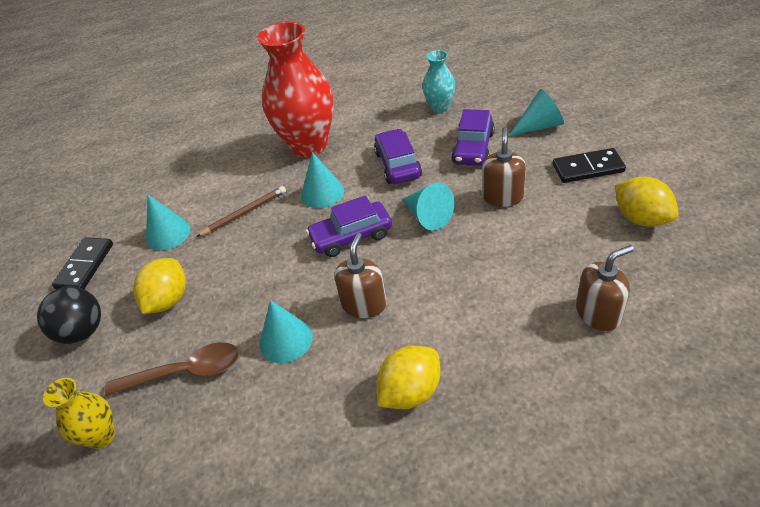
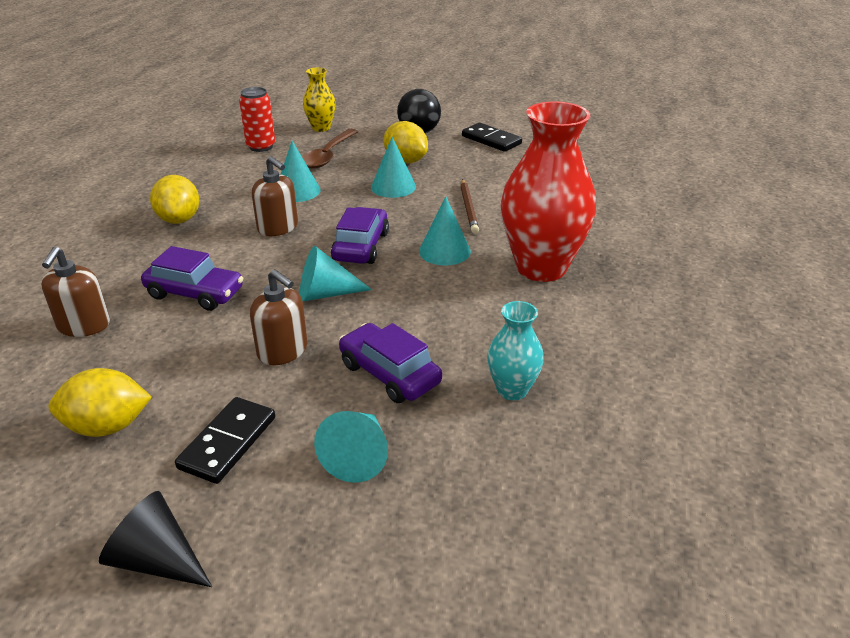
camera: 115 degrees right, 10 degrees down
turquoise cone [146,195,190,251] -> turquoise cone moved to [371,137,416,198]
purple car [374,129,422,184] -> purple car moved to [141,246,243,311]
none -> black cone [99,491,212,587]
none -> red can [239,87,275,152]

